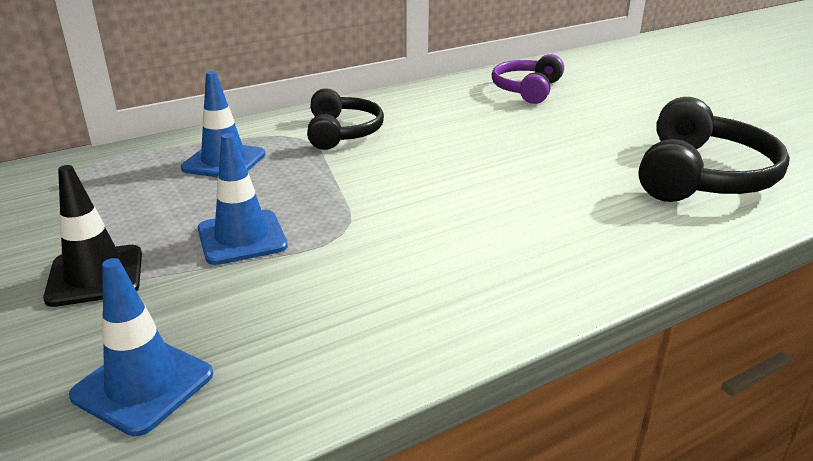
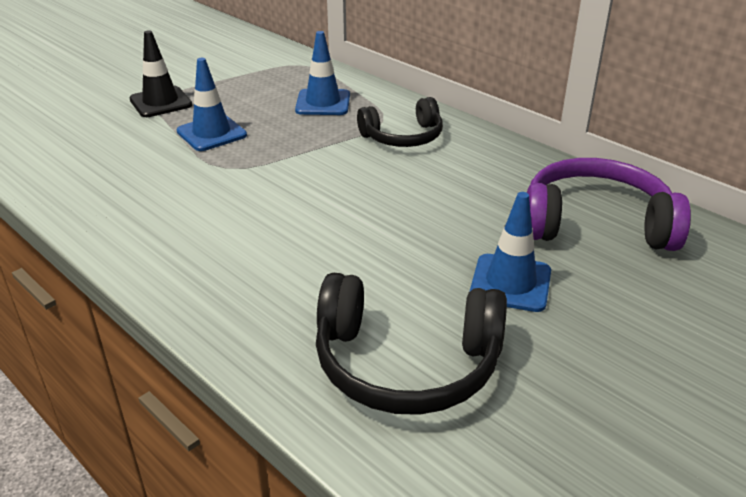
camera: 75 degrees right, 5 degrees up
blue traffic cone [69,258,213,436] -> blue traffic cone moved to [470,192,551,312]
purple headphones [492,54,564,104] -> purple headphones [527,158,691,251], size x1.53

